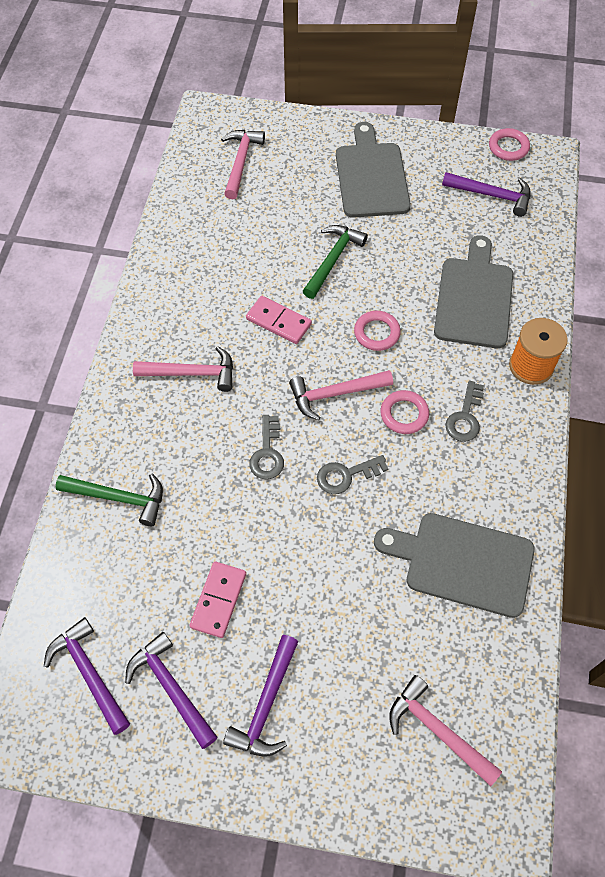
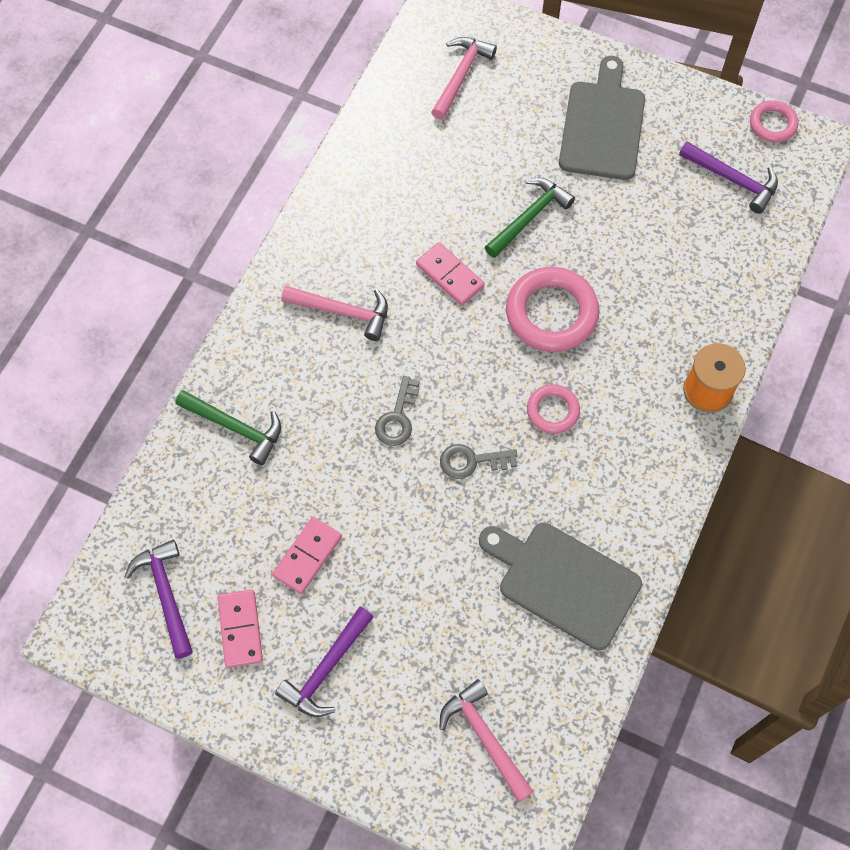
camera: 15 degrees right, 5 degrees up
purple hammer [125,632,217,749] -> pink domino [218,589,263,668]
pink hammer [289,370,393,420] -> none
pink ring [354,311,401,351] -> pink ring [506,267,599,352], size x1.81
grey cutting board [434,235,513,348] -> none
grey key [445,381,484,442] -> none

